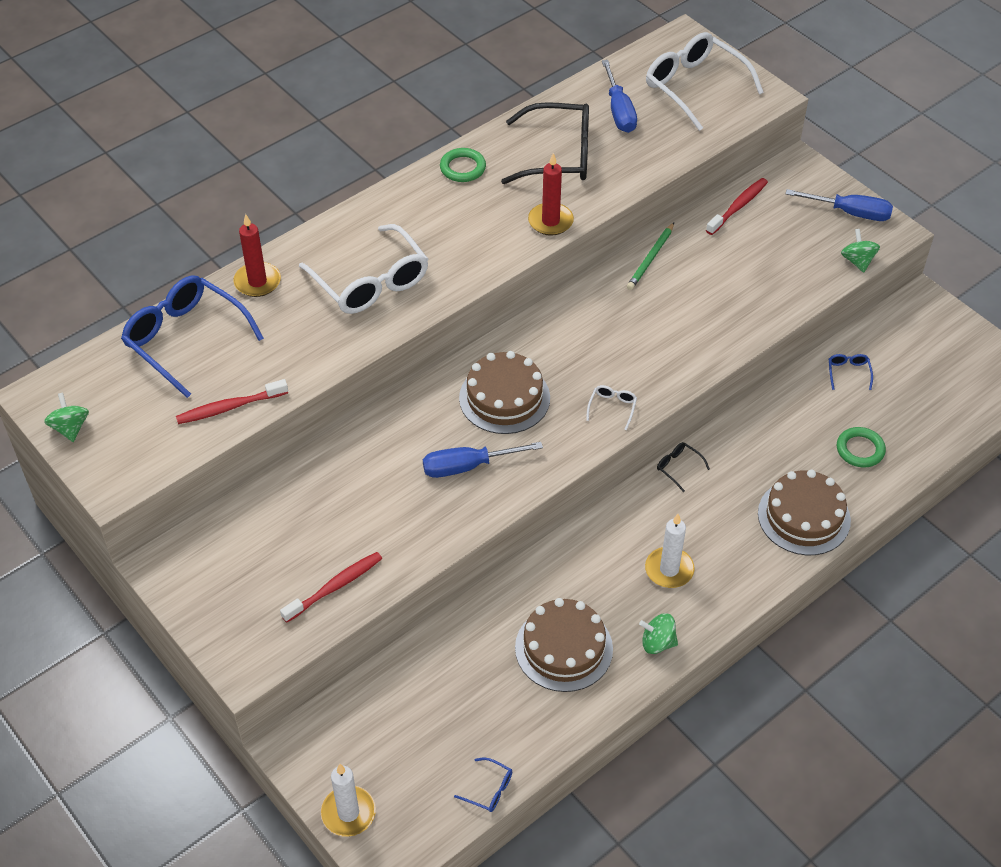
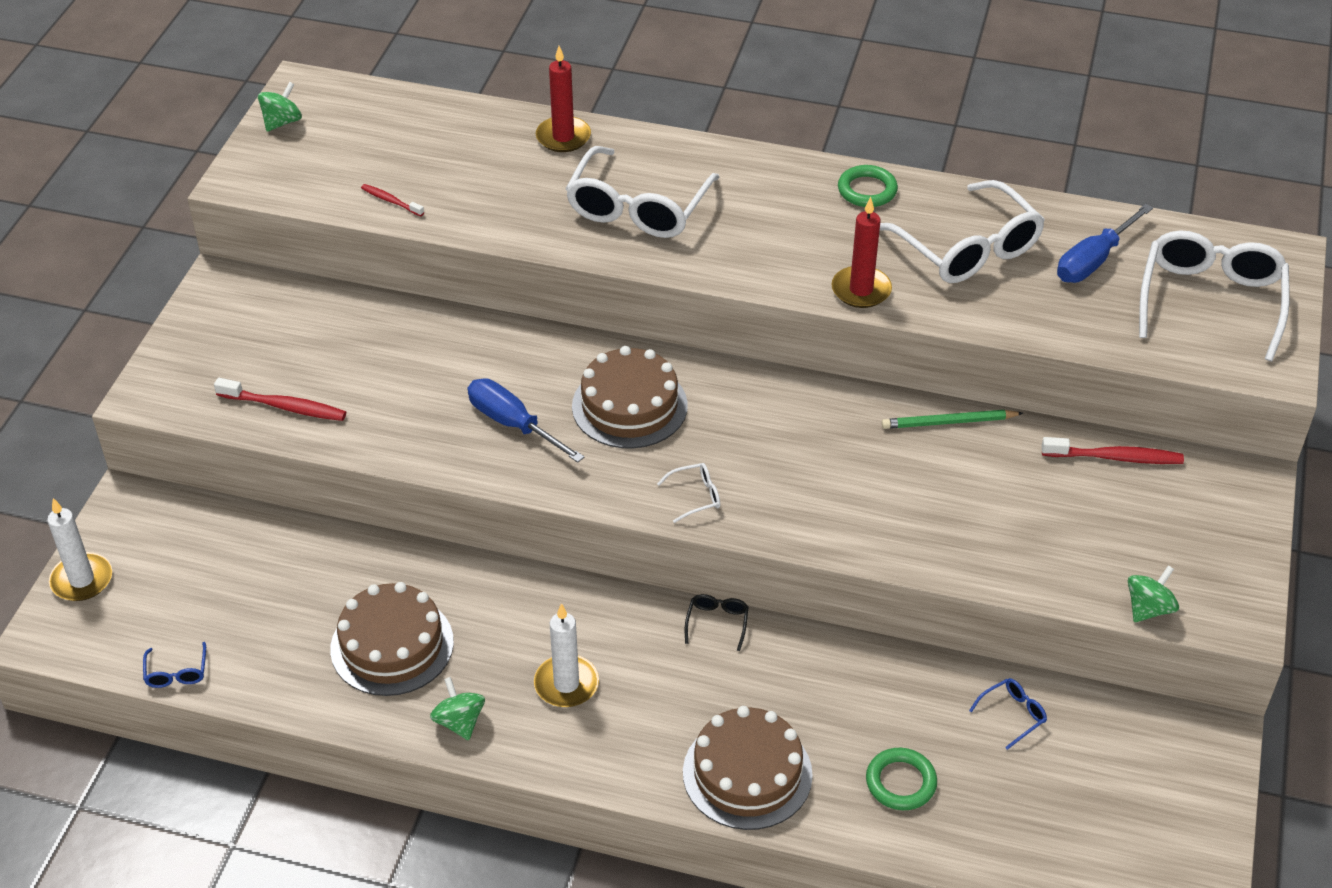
camera: 55 degrees right, 5 degrees down
blue glasses [121,275,264,398] -> none
red toothbrush [176,379,288,424] -> red toothbrush [361,184,424,217], size x0.59
black glasses [501,102,589,184] -> white glasses [880,180,1045,283]
blue screwdriver [785,189,893,221] -> none

